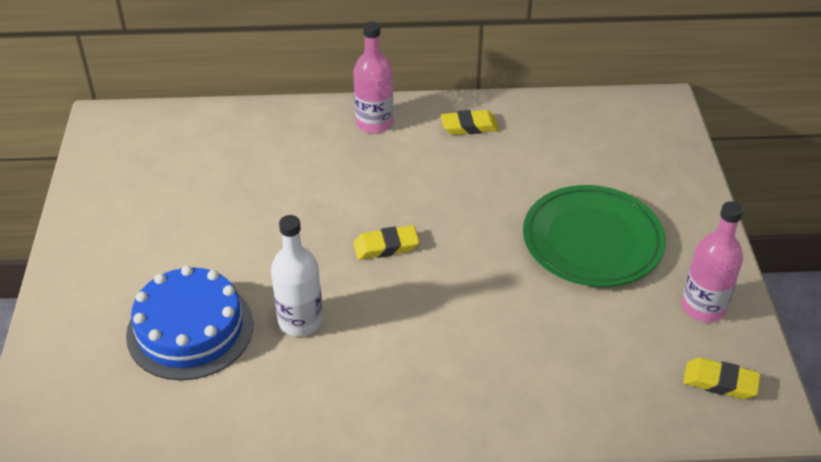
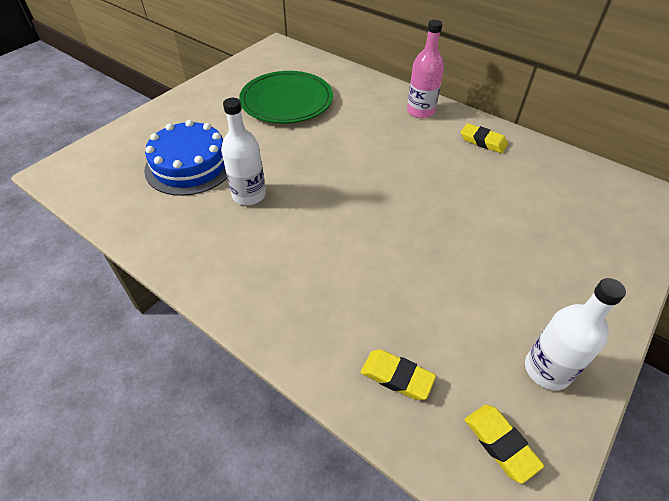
camera: 40 degrees right, 5 degrees up
yellow eraser [353,225,419,260] -> yellow eraser moved to [361,349,436,400]
green plate [523,185,666,287] -> green plate moved to [239,71,333,124]
pink bottle [682,201,743,322] -> white bottle [525,278,626,390]

